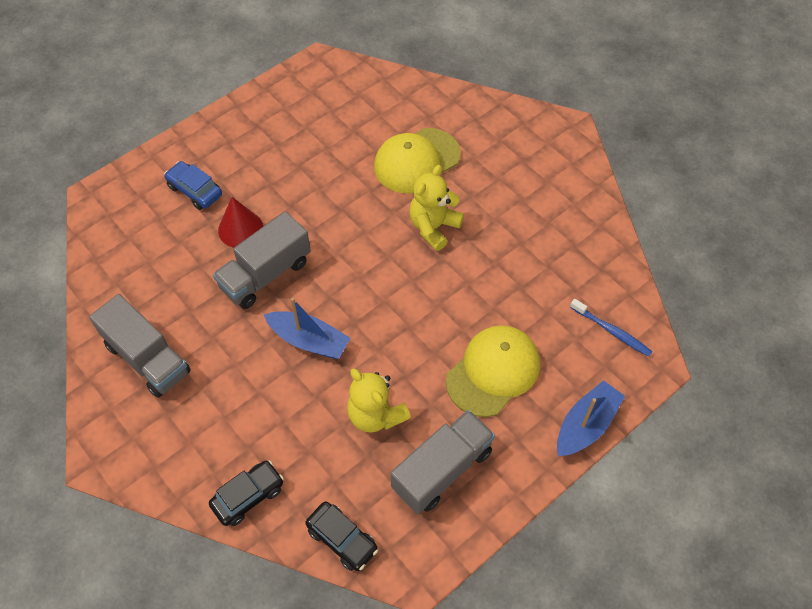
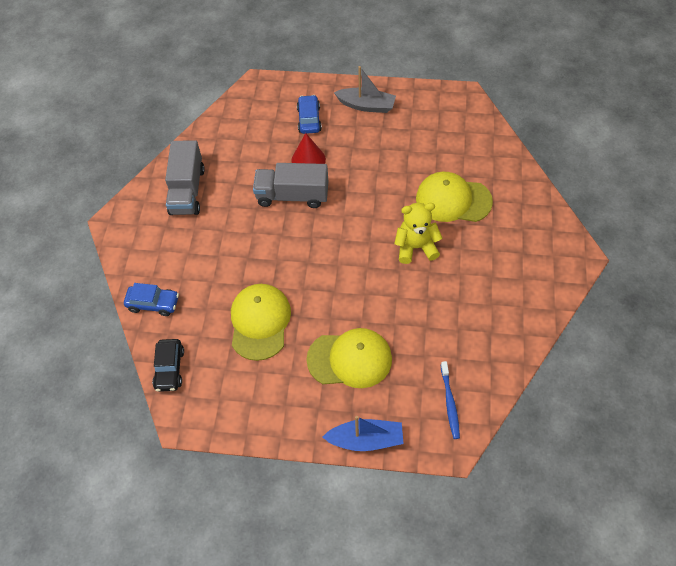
camera: 50 degrees right, 0 degrees up
black car [209,460,284,526] -> blue car [124,283,179,316]
blue boat [264,298,350,359] -> none
yellow teddy bear [347,369,411,433] -> yellow cap [231,284,291,361]
grey truck [391,410,495,514] -> none
none -> grey boat [334,66,396,113]

